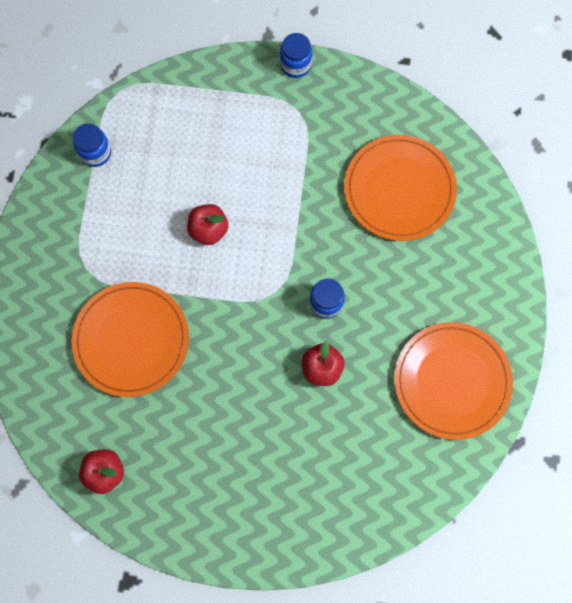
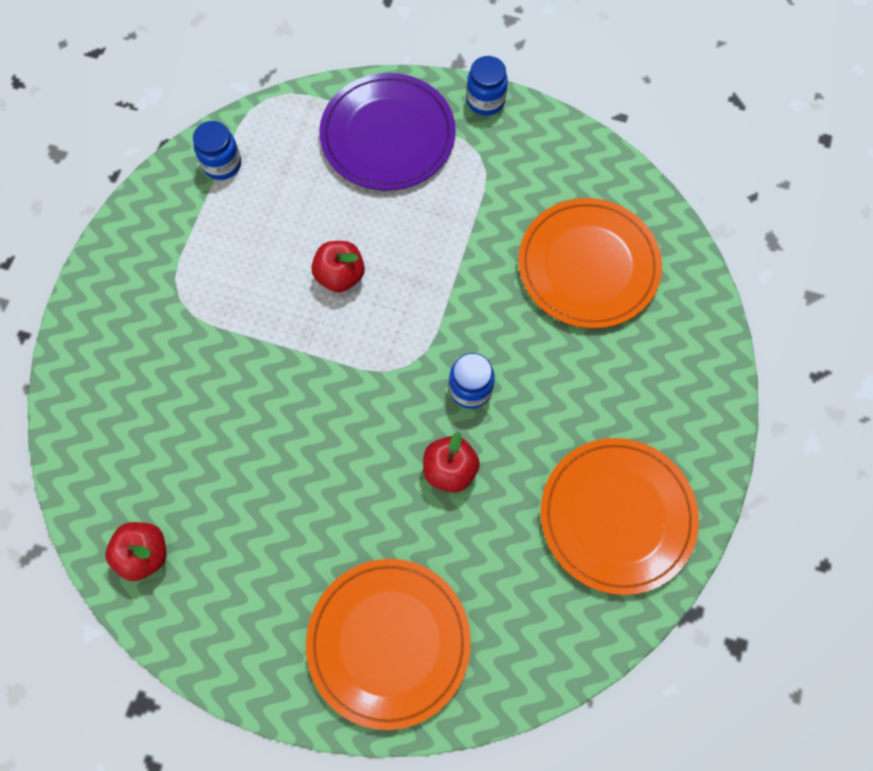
camera: 10 degrees right, 5 degrees down
orange plate [72,282,189,397] -> orange plate moved to [306,559,471,730]
none -> purple plate [319,73,456,191]

